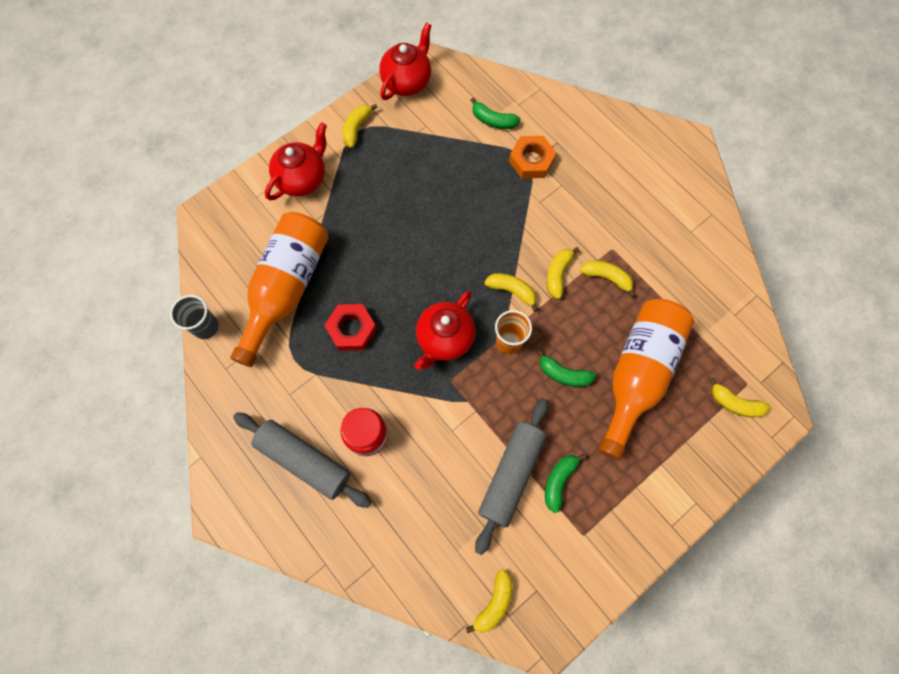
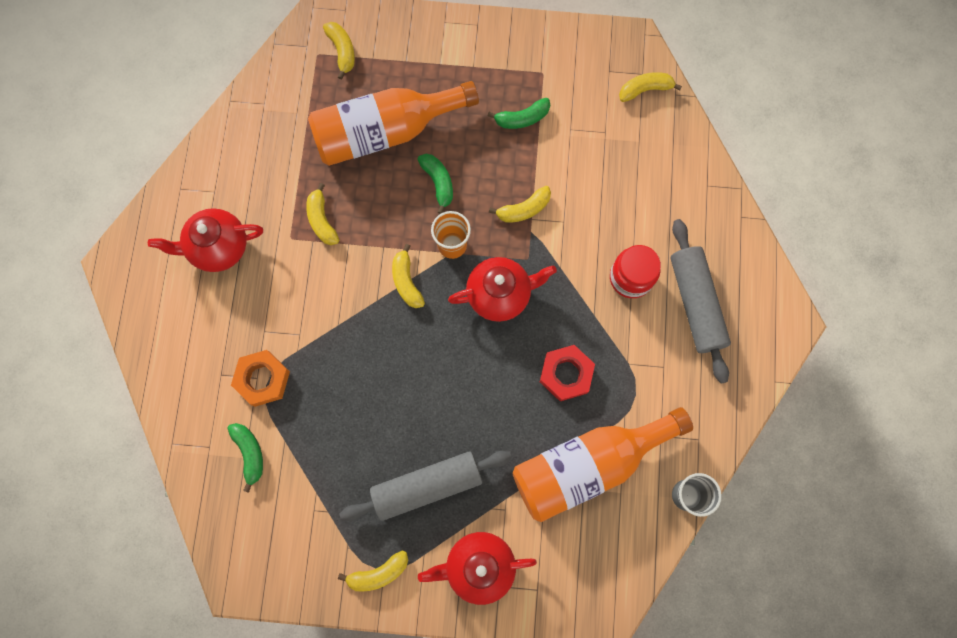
camera: 135 degrees left, 5 degrees up
red teapot [379,22,432,100] -> red teapot moved to [148,208,263,272]
grey rolling pin [475,398,549,555] -> grey rolling pin moved to [340,451,512,521]
yellow banana [547,247,579,299] -> yellow banana moved to [489,186,551,223]

